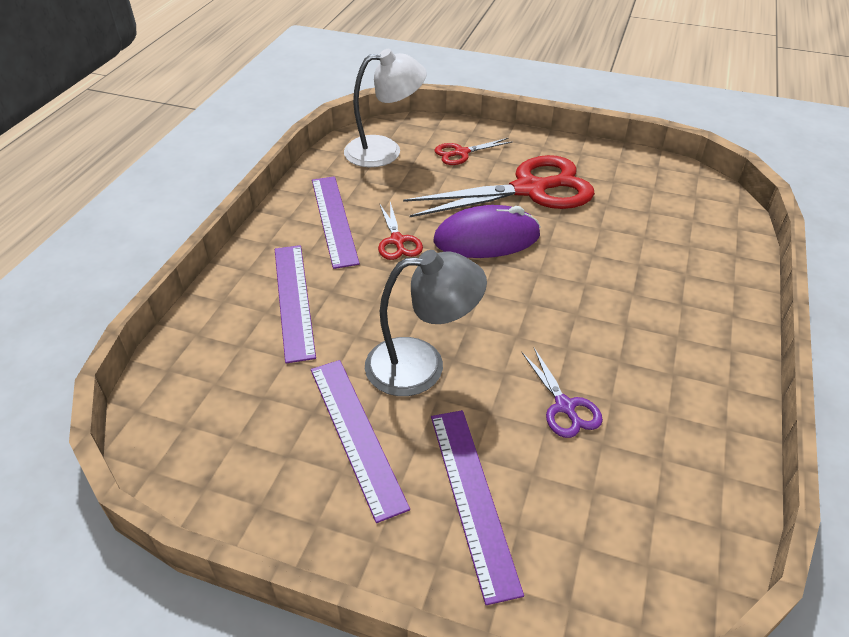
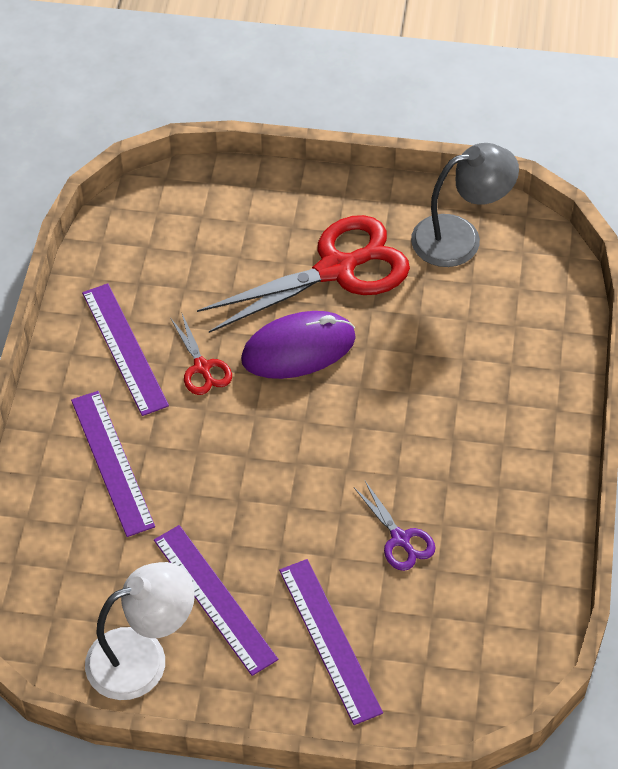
camera: 10 degrees left, 10 degrees up
white lamp [344,49,427,167] -> white lamp moved to [85,562,195,700]
grey lamp [365,250,487,396] -> grey lamp moved to [411,143,519,267]
red scissors [435,138,513,165] -> none

